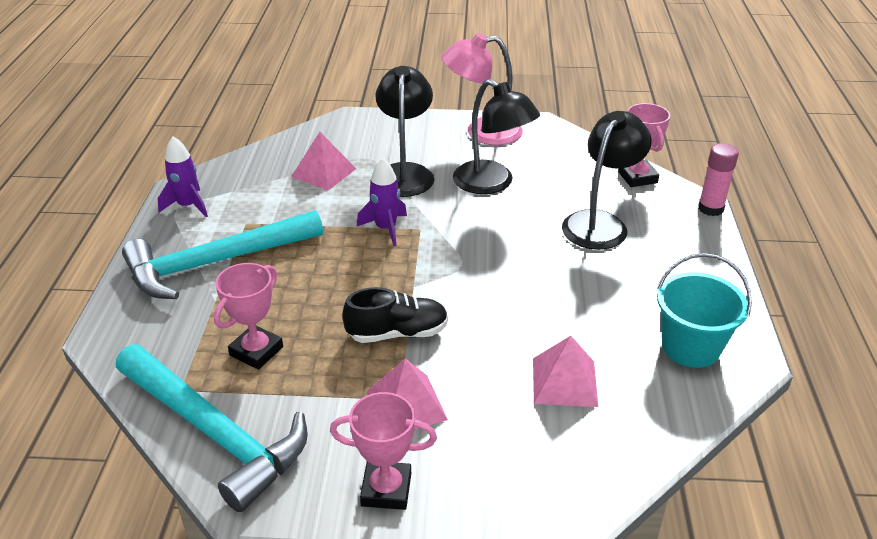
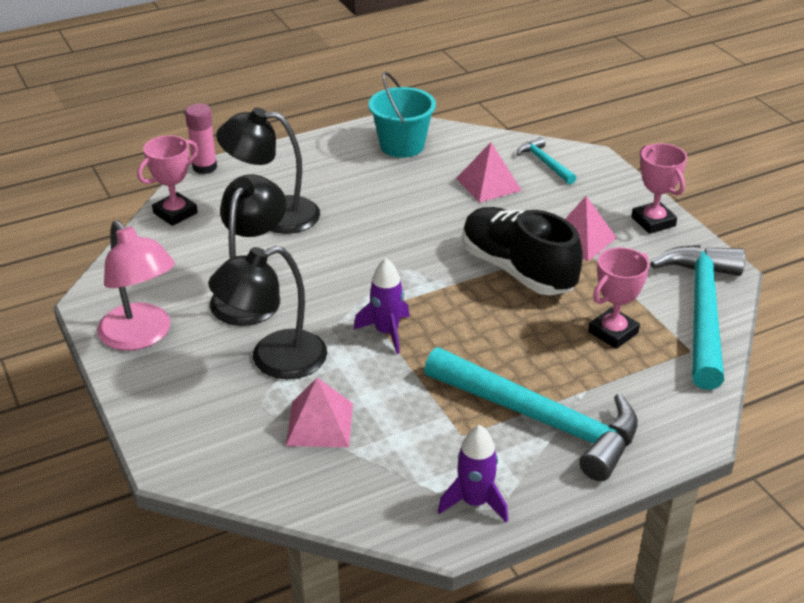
camera: 120 degrees left, 0 degrees up
pink trophy [214,263,283,370] -> pink trophy turned 45 degrees counterclockwise [588,247,649,349]
black shoe [342,287,448,343] -> black shoe [462,207,583,296], size x1.55
none -> turquoise hammer [517,137,577,184]

